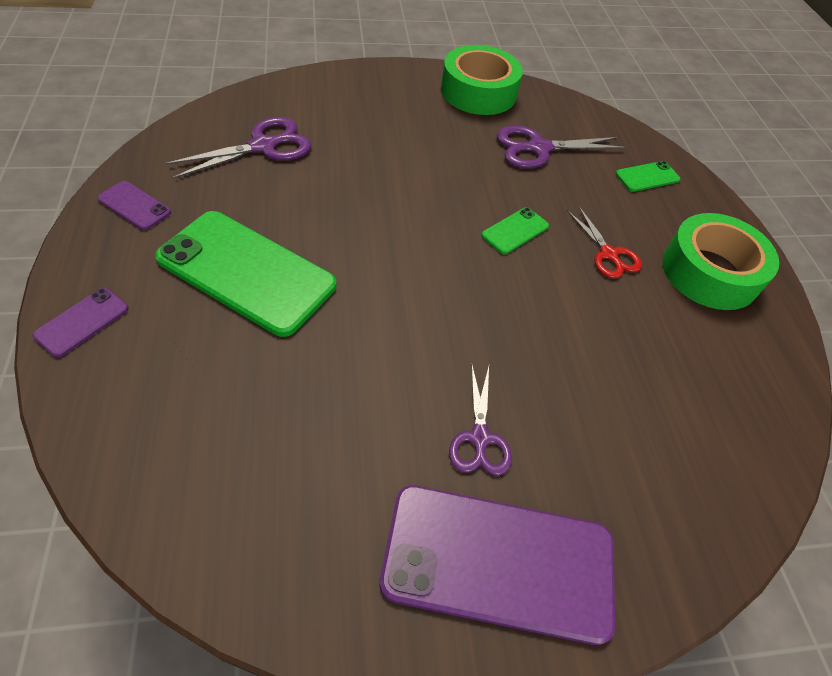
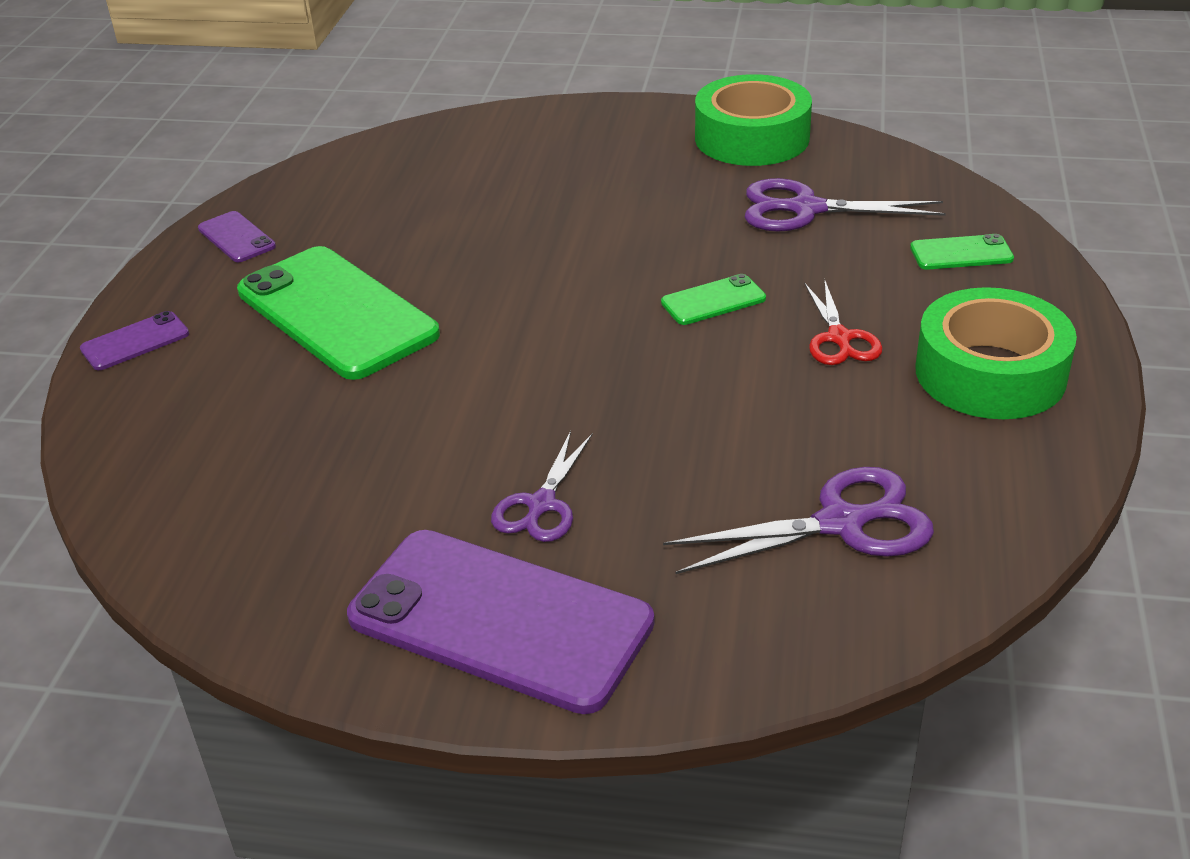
camera: 25 degrees right, 15 degrees down
purple scissors [164,117,311,179] -> purple scissors moved to [663,467,934,574]

